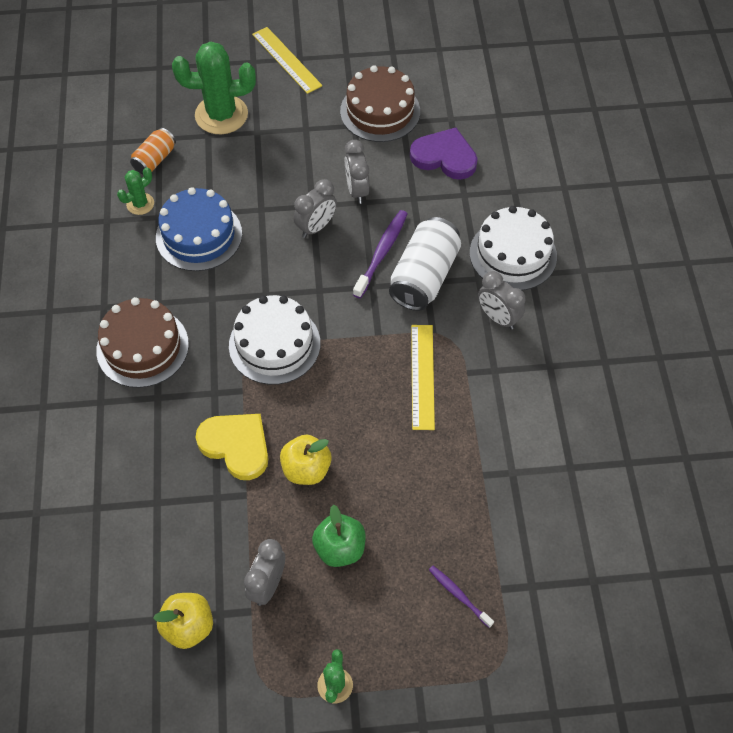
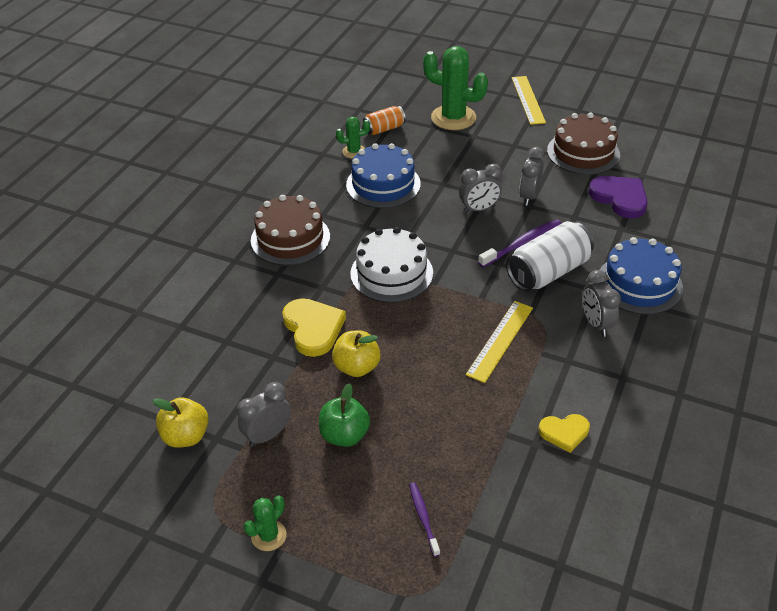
camera: 30 degrees right, 15 degrees down
white cake [470,206,557,290] -> blue cake [600,237,683,315]
none -> yellow heart [539,414,590,453]

